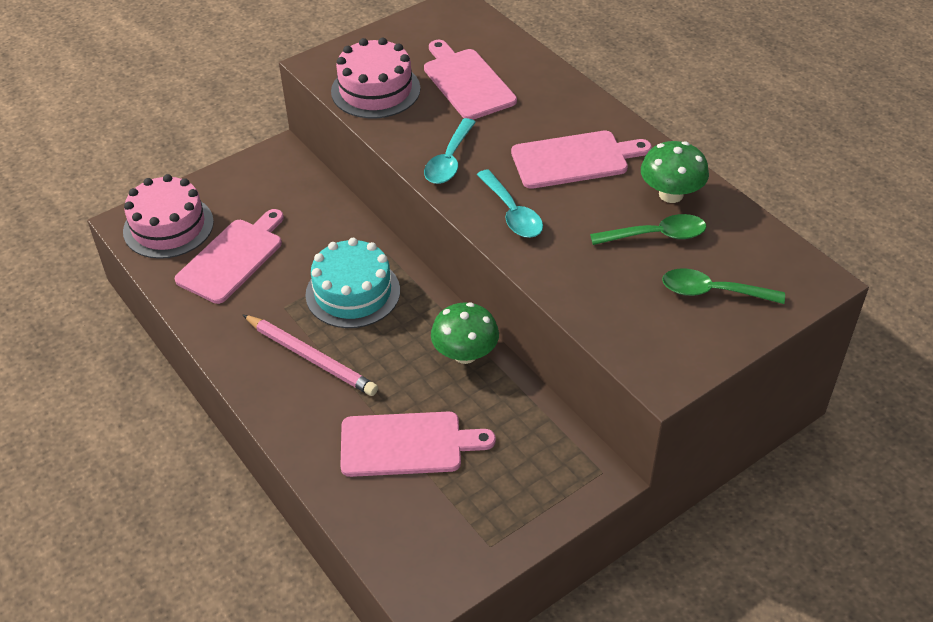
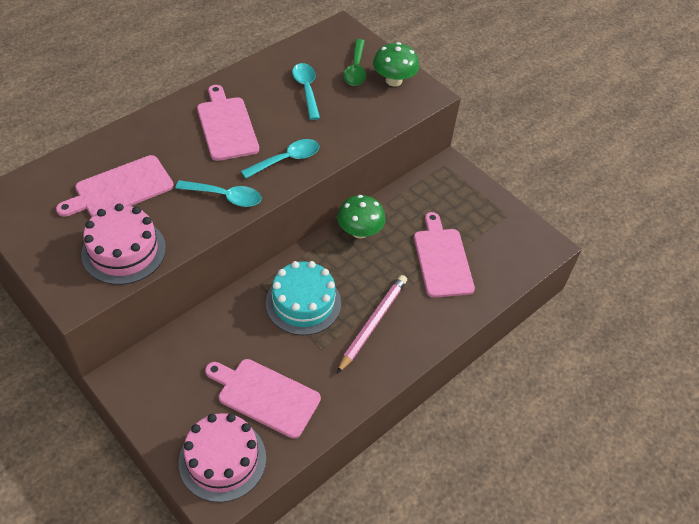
camera: 100 degrees left, 5 degrees up
green spoon [590,214,706,245] -> turquoise spoon [292,63,320,120]
green mushroom [641,141,709,203] -> green mushroom moved to [373,42,419,86]

